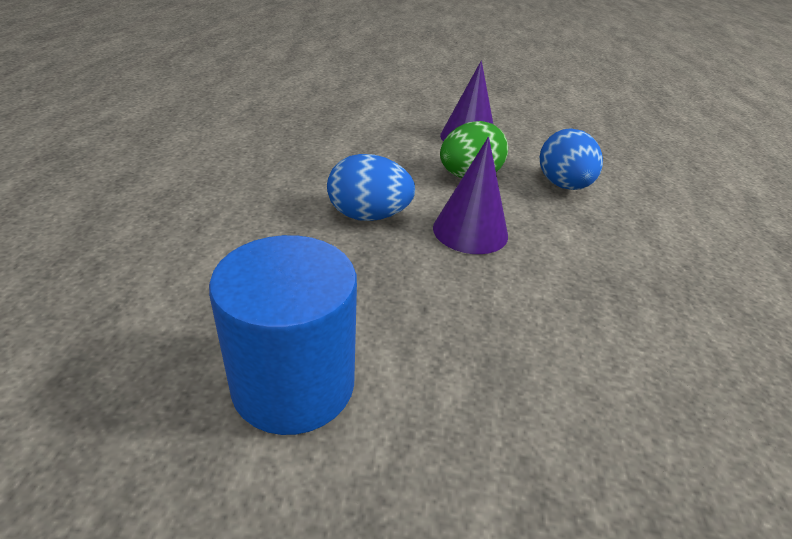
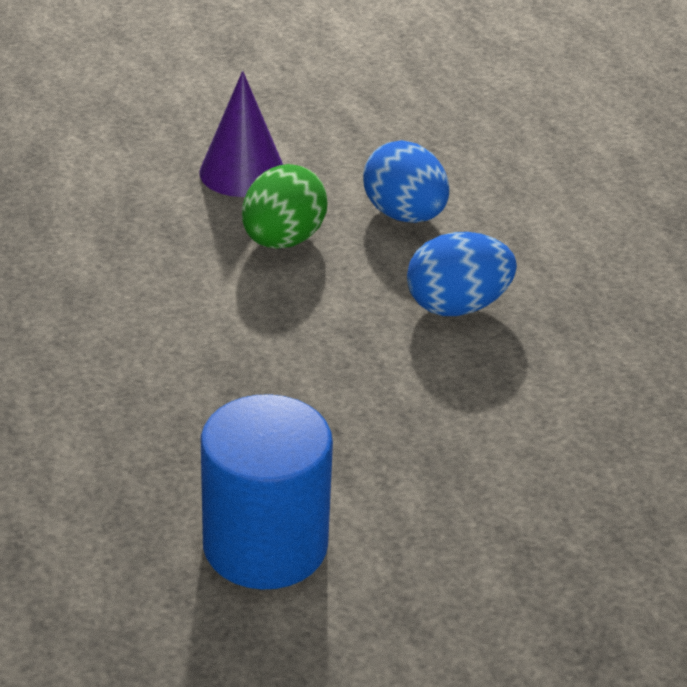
camera: 25 degrees left, 0 degrees up
blue egg [327,154,415,221] -> blue egg moved to [407,232,517,316]
purple cone [433,137,508,254] -> none

